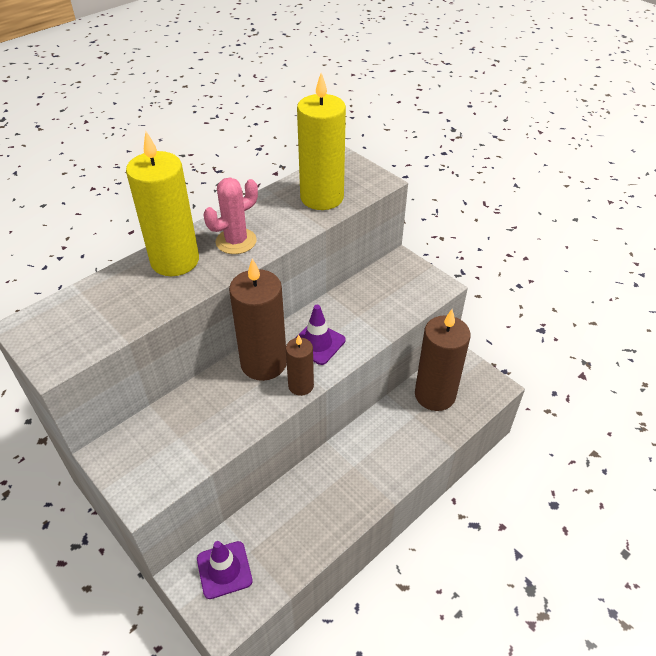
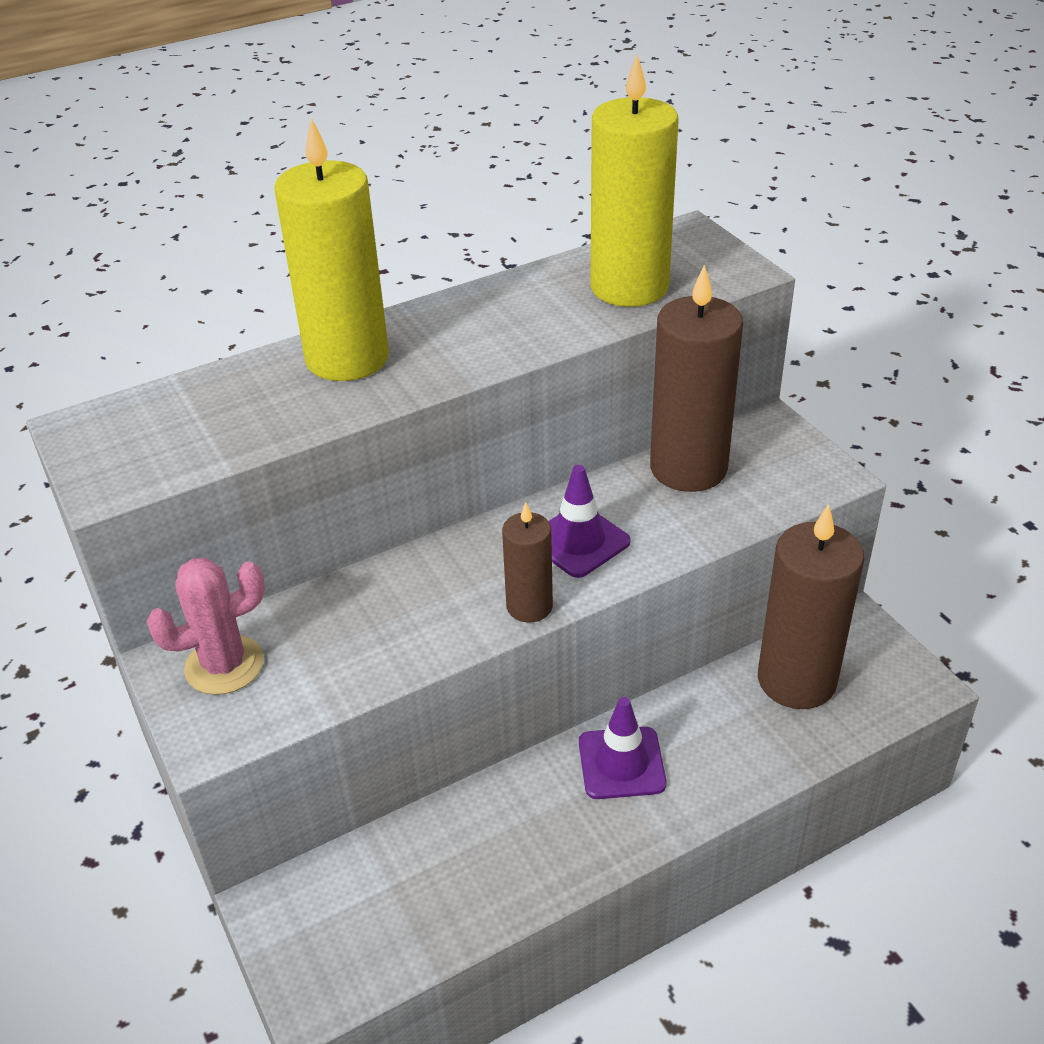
camera: 15 degrees right, 5 degrees down
purple traffic cone [197,541,253,599] -> purple traffic cone moved to [579,697,667,799]
pink cactus [204,177,258,254] -> pink cactus moved to [147,558,265,695]
brown candle [229,258,287,381] -> brown candle moved to [650,265,743,492]

